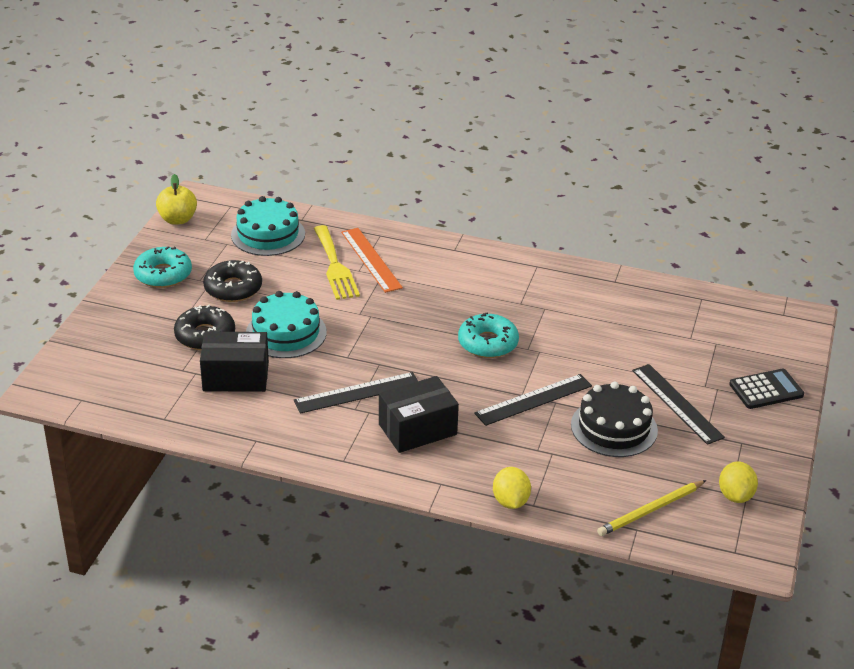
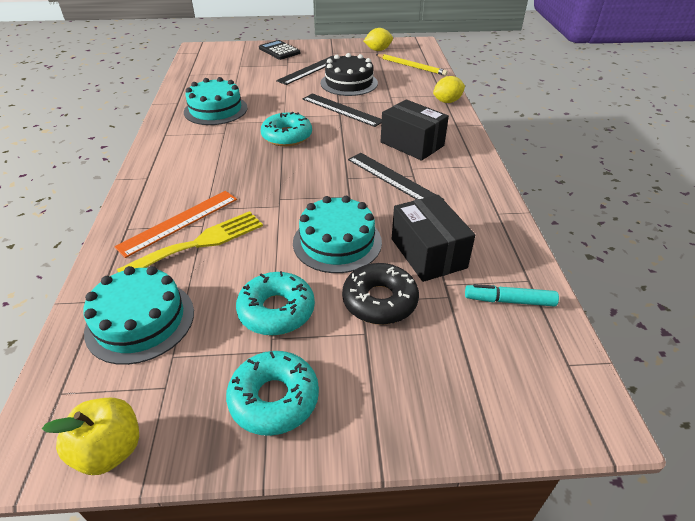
camera: 110 degrees left, 5 degrees up
black donut [203,260,262,302] -> turquoise donut [236,271,315,336]
none -> turquoise cake [184,77,248,125]
none -> turquoise marker [465,284,559,307]

